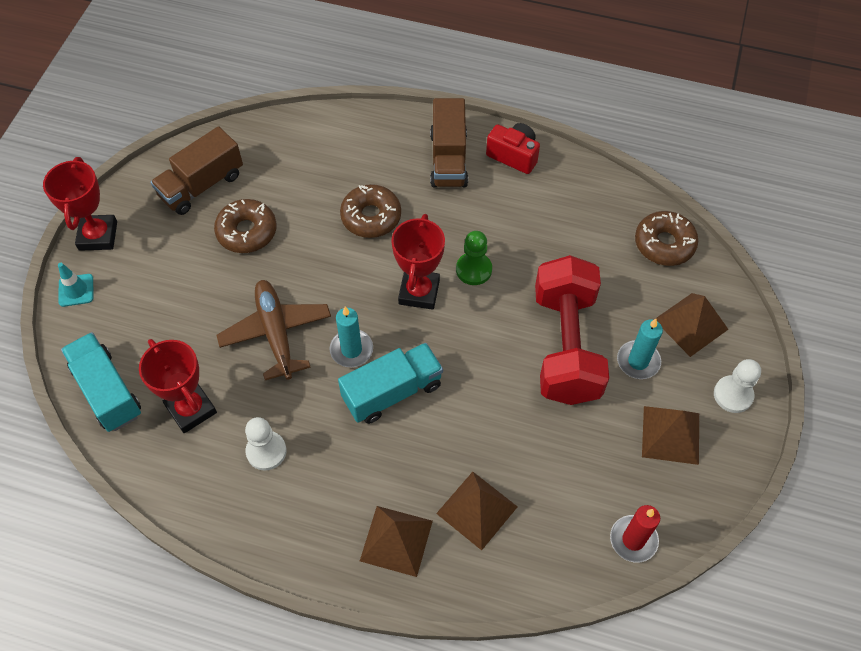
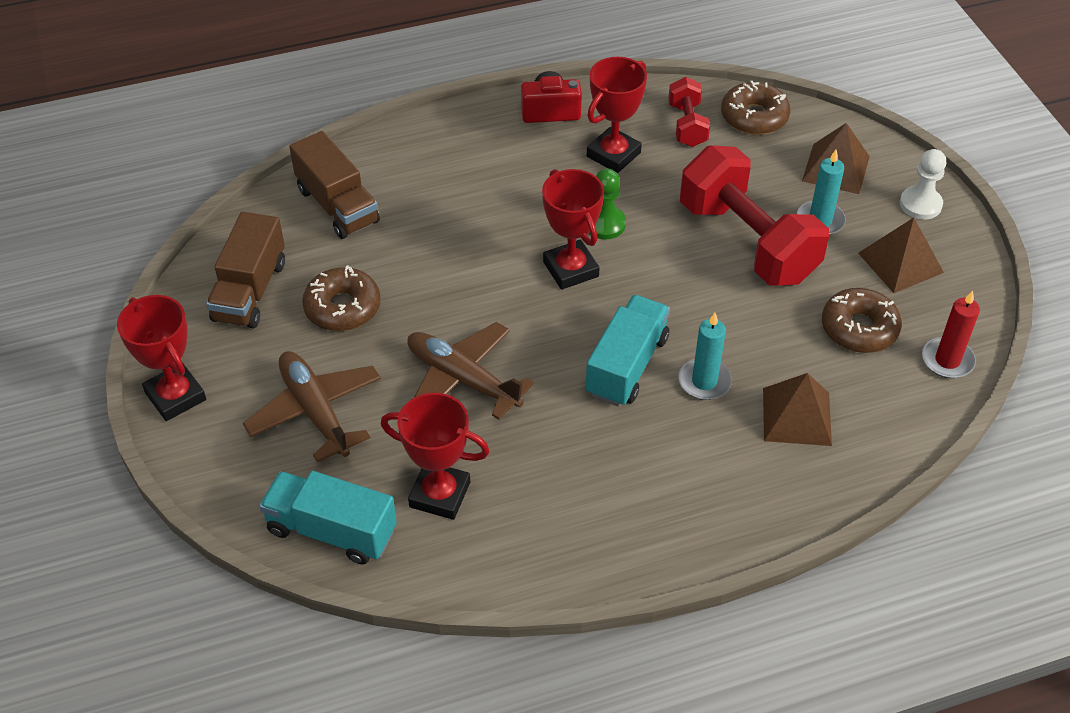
camera: 35 degrees left, 10 degrees down
turquoise traffic cone [58,263,93,307] -> none
white pawn [245,417,287,471] -> none
turquoise candle [330,307,373,367] -> turquoise candle moved to [678,313,732,400]
brown donut [340,184,401,238] -> brown donut moved to [822,288,902,353]
brown pyramid [360,506,433,577] -> none
brown truck [430,98,468,187] -> brown truck moved to [289,131,380,239]
none -> brown plane [243,351,381,462]
none -> red trophy [587,57,647,173]
none -> red dumbbell [668,77,710,147]

